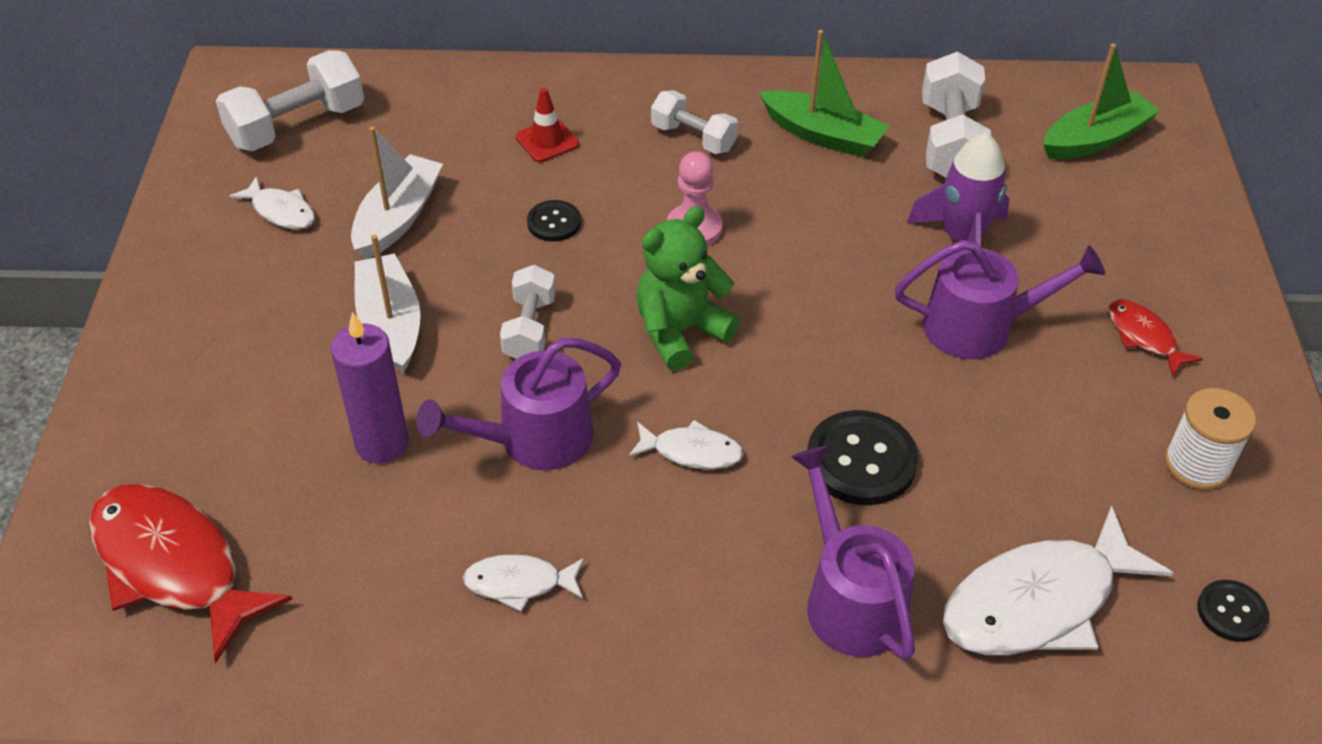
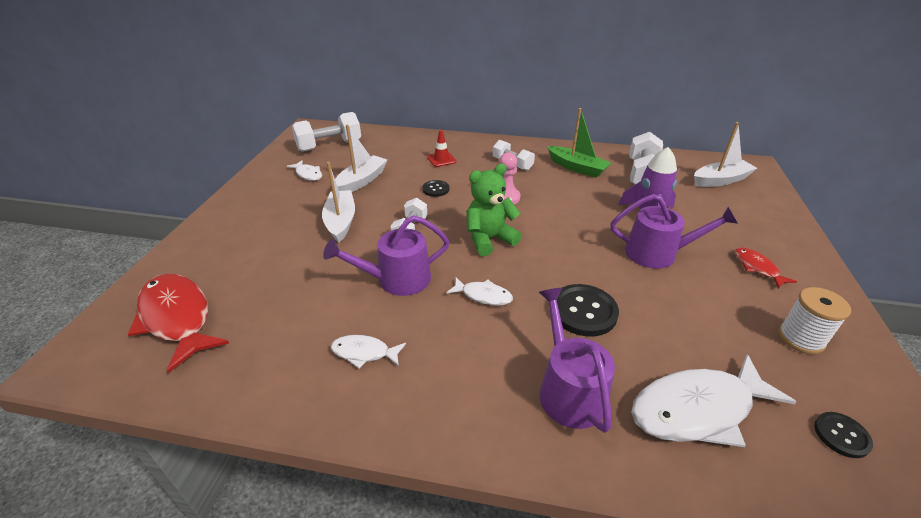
camera: 10 degrees right, 10 degrees down
purple candle [331,312,409,464] -> none
green boat [1043,44,1160,160] -> white boat [694,122,757,187]

